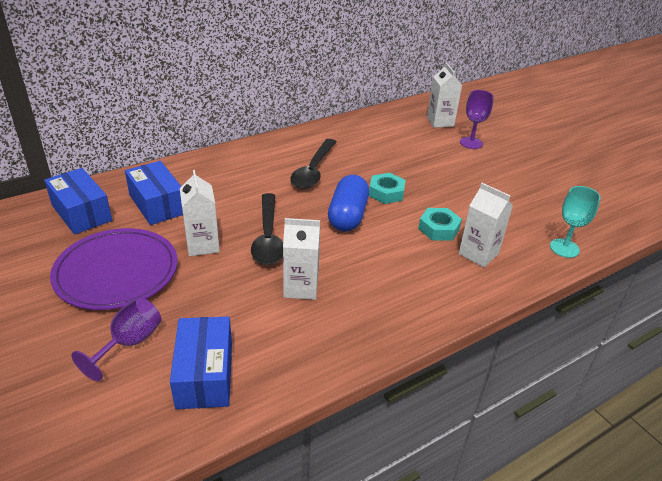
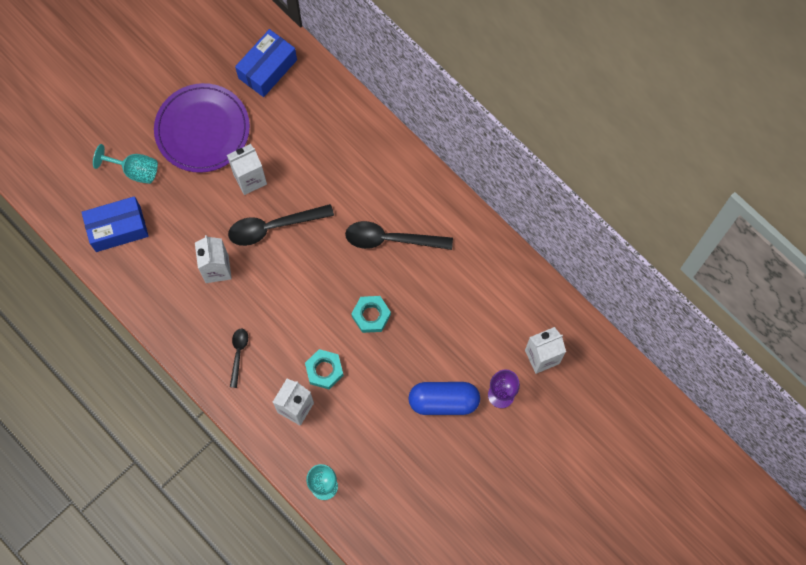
camera: 80 degrees right, 35 degrees up
purple goblet [71,297,161,381] -> turquoise goblet [93,144,158,184]
blue box [125,161,183,225] -> none
blue capsule [328,175,369,232] -> blue capsule moved to [408,382,480,415]
none -> black spoon [230,328,248,388]

